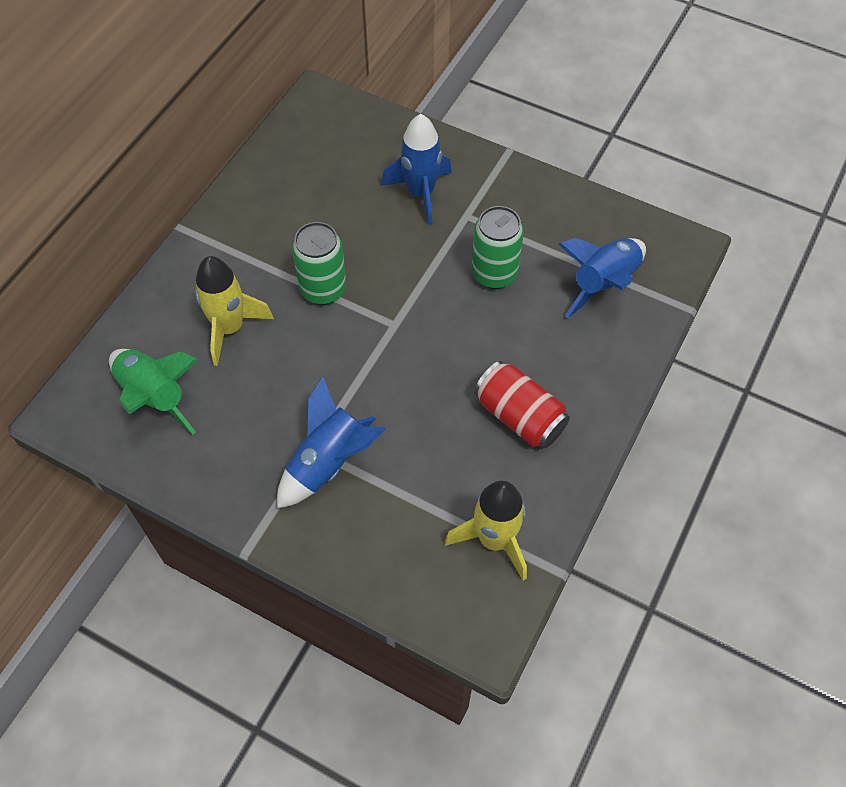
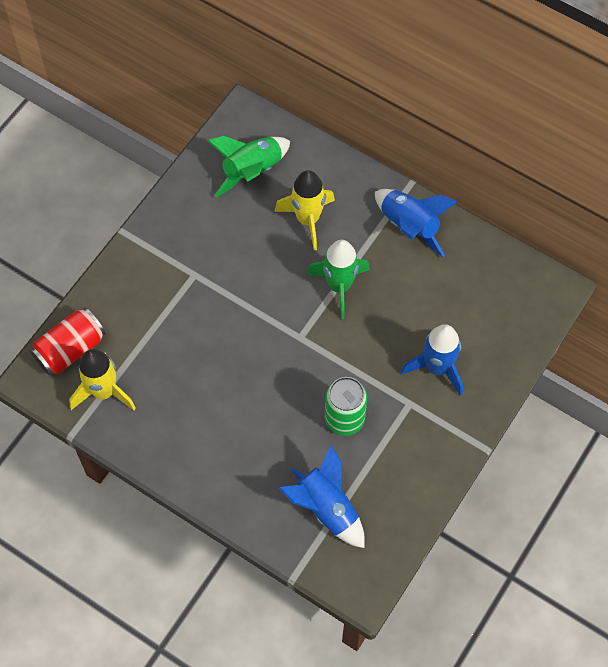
camera: 95 degrees right, 5 degrees up
blue rocket [277,376,386,508] -> blue rocket moved to [375,189,458,257]
green can [292,222,346,305] -> green rocket [307,240,370,319]
red can [474,361,570,448] -> red can moved to [30,308,106,375]

